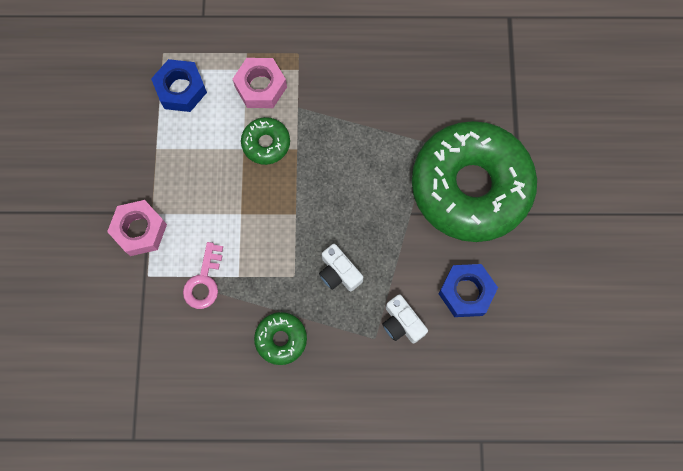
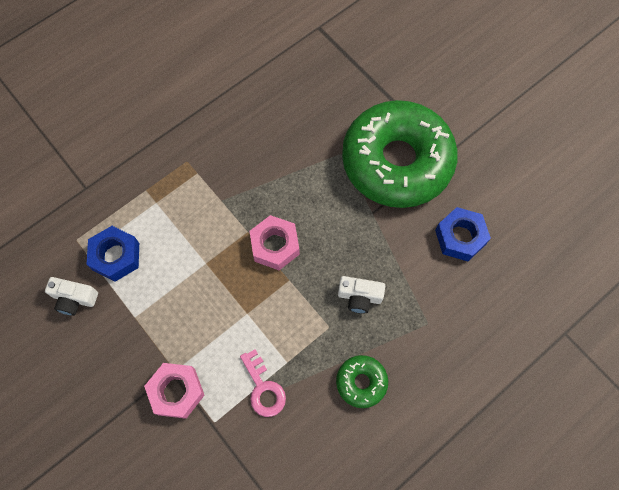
camera: 40 degrees left, 5 degrees down
pink nut [233,58,287,108] -> pink nut moved to [250,215,300,270]
green donut [241,117,290,165] -> none
white camera [382,294,428,343] -> white camera moved to [45,277,98,316]

